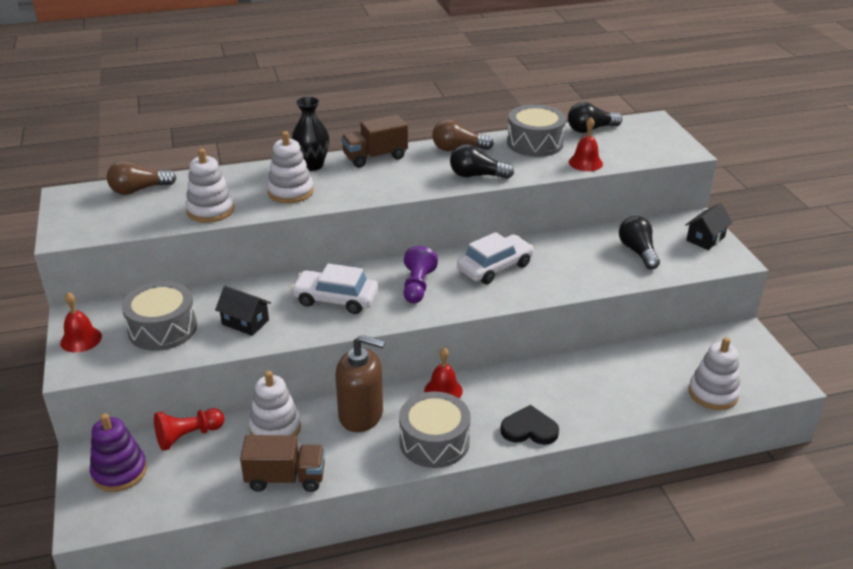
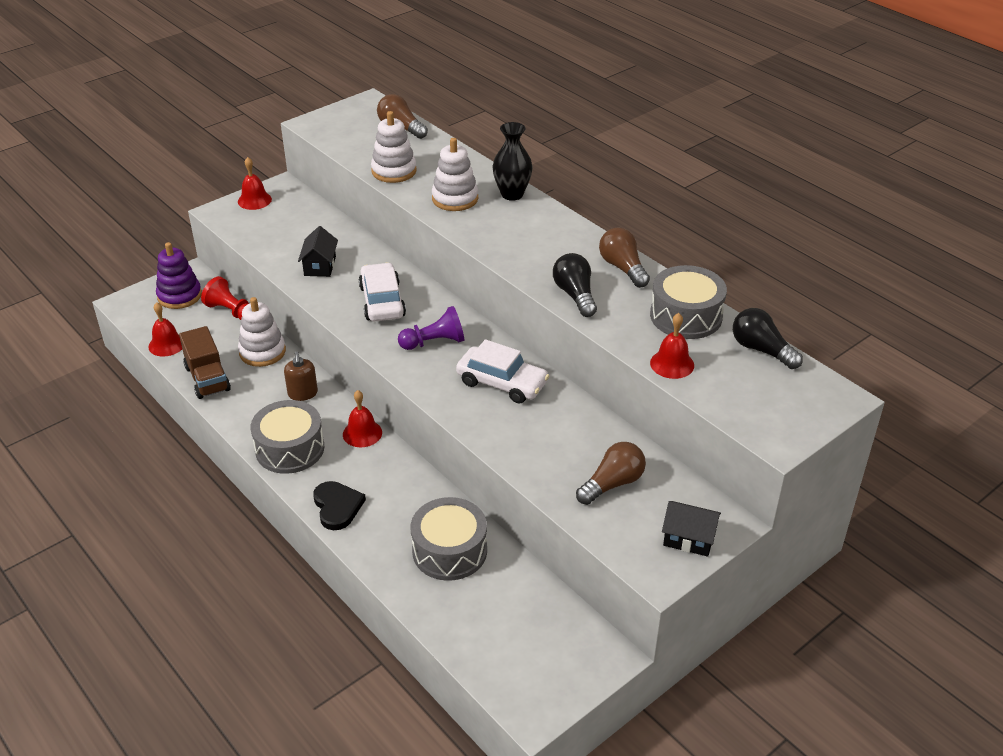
camera: 65 degrees right, 5 degrees up
grey drum [122,281,197,351] -> grey drum moved to [411,497,487,581]
brown soap dispenser [336,335,385,432] -> brown soap dispenser [284,351,318,401], size x0.57
brown truck [341,115,408,168] -> none
black light bulb [619,216,660,269] -> brown light bulb [576,442,646,505]
white stacking toy [689,337,740,410] -> none
none -> red bell [149,302,182,356]

